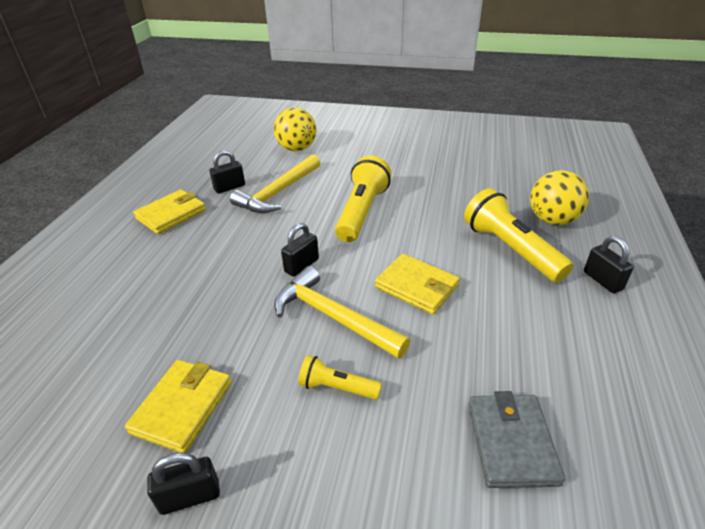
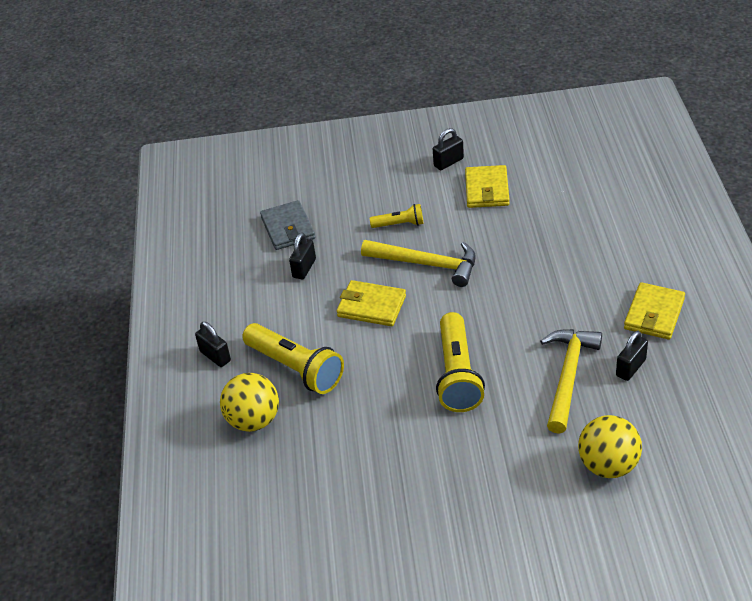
camera: 165 degrees right, 5 degrees up
black padlock [281,223,319,277] -> black padlock moved to [289,233,316,279]

